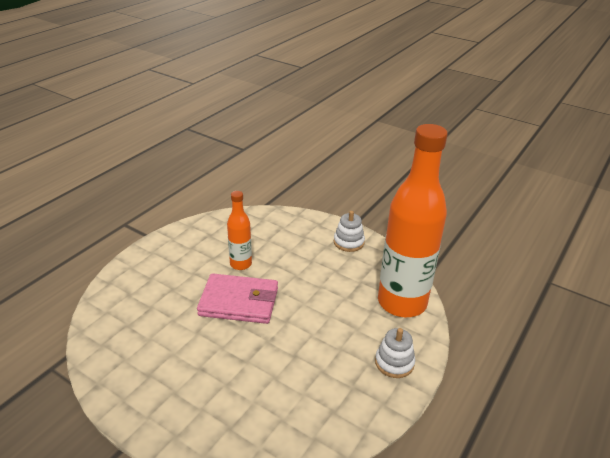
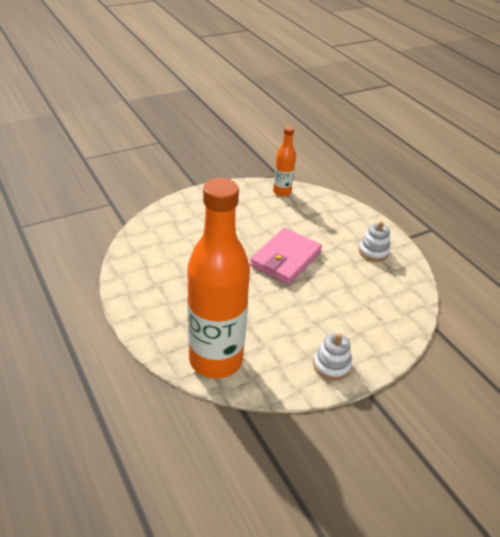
camera: 115 degrees right, 5 degrees up
orange bottle [227,191,252,270] -> orange bottle moved to [273,126,296,197]
white stacking toy [375,328,415,378] -> white stacking toy moved to [358,221,390,262]

